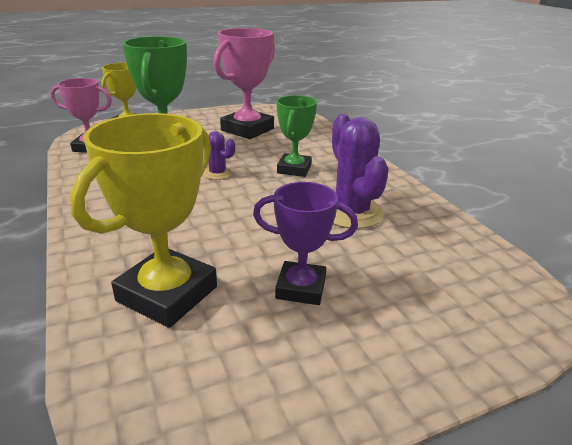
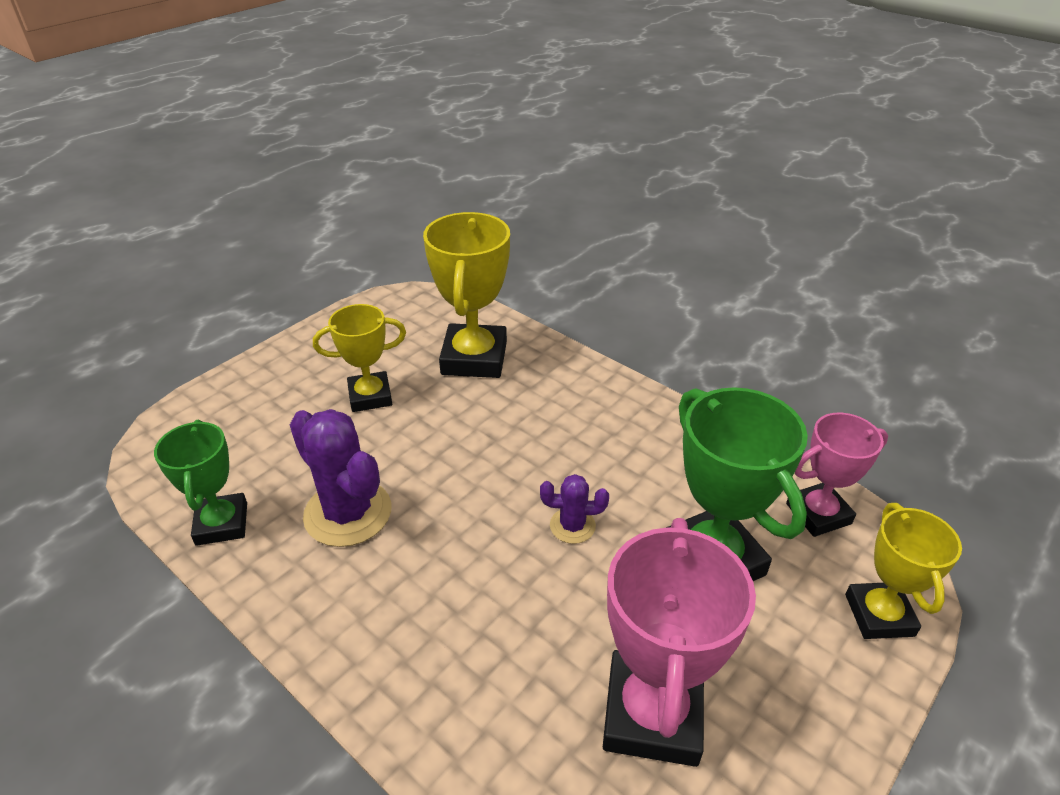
camera: 155 degrees right, 10 degrees up
purple trophy [253,182,358,305] -> yellow trophy [313,304,406,412]
green trophy [277,95,317,177] -> green trophy moved to [154,420,247,546]

